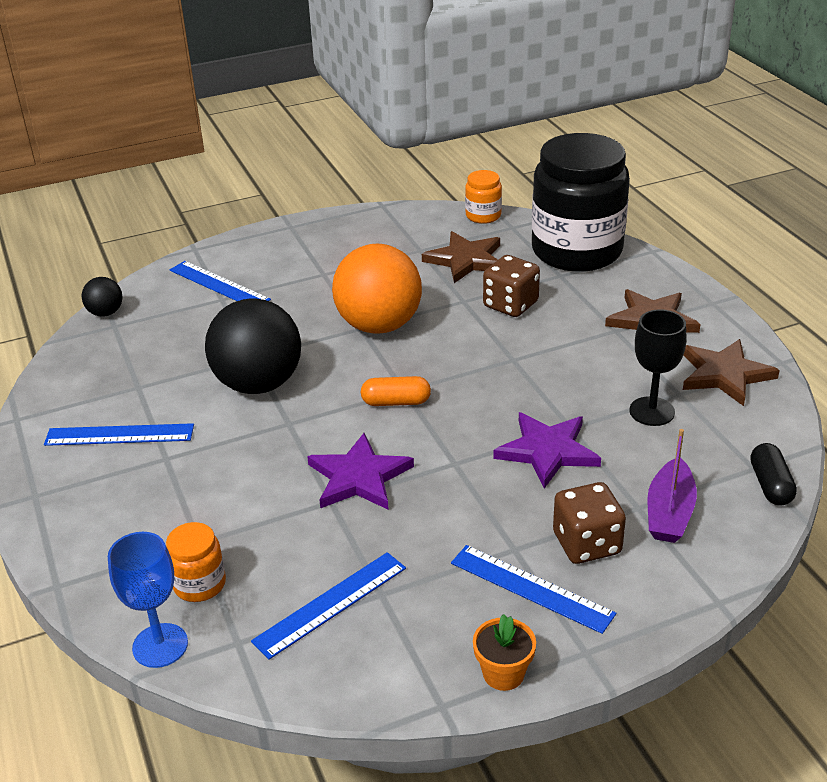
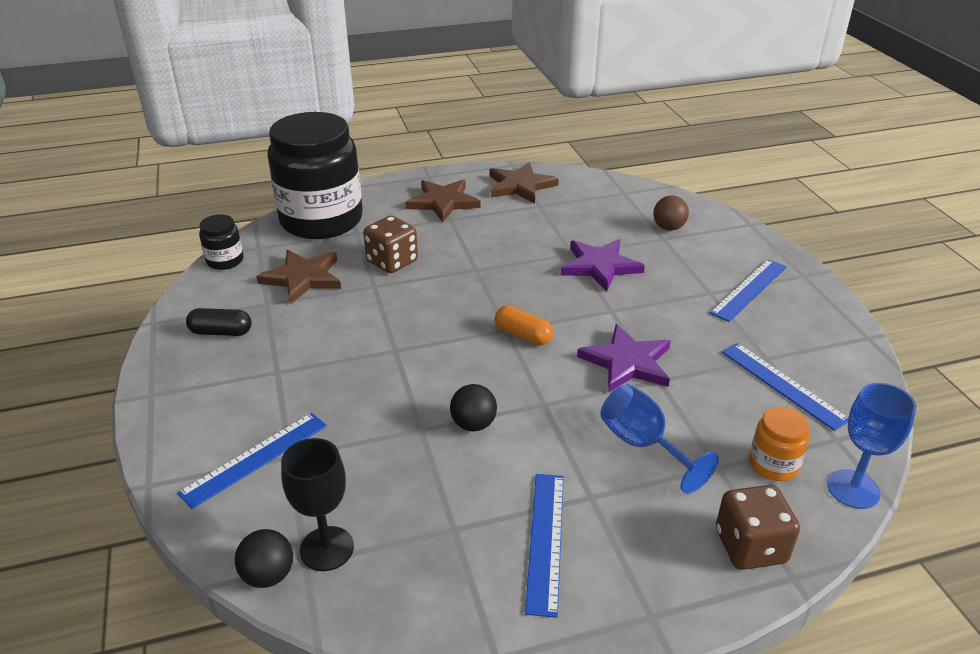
camera: 85 degrees left, 0 degrees up
black ball [205,299,301,394] -> black ball [450,384,497,431], size x0.46
orange ball [332,244,422,334] -> none
orange capsule [361,376,431,406] -> orange capsule turned 60 degrees counterclockwise [495,305,554,346]
orange jar [465,170,502,224] -> black jar [199,214,243,270]
orange flower pot [473,614,536,691] -> none
brown dice [553,482,626,564] -> brown dice moved to [716,485,800,570]
black goblet [629,309,686,426] -> black goblet moved to [281,438,354,571]
purple boat [647,429,697,543] -> brown ball [653,195,689,231]
black capsule [751,443,797,505] -> black capsule moved to [186,308,252,336]
none -> blue goblet [600,384,719,494]

